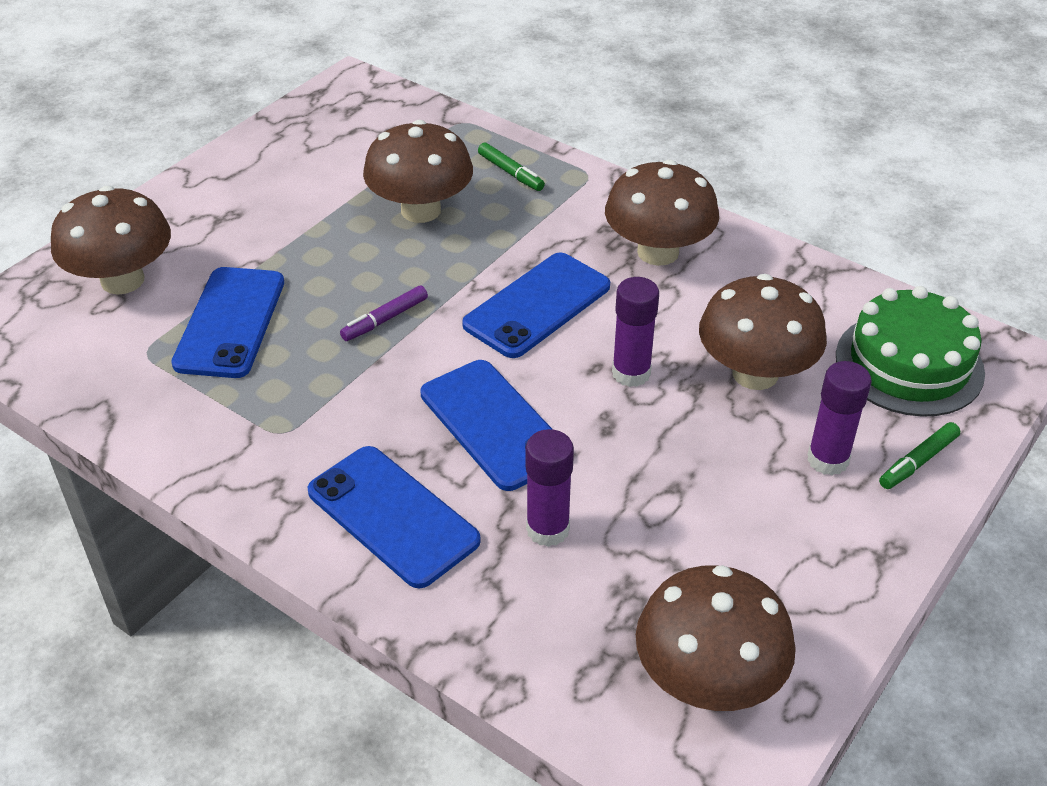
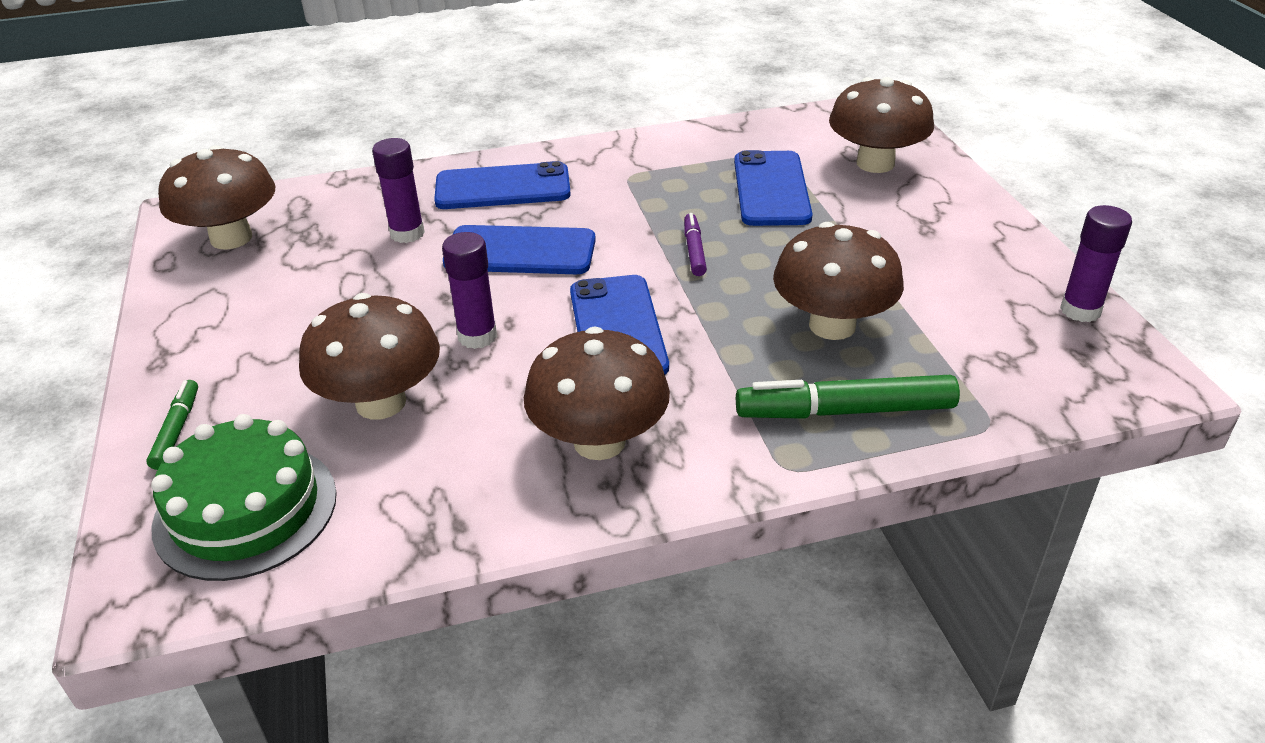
camera: 130 degrees right, 5 degrees down
blue phone [171,267,284,378] -> blue phone turned 45 degrees clockwise [734,150,813,226]
green marker [478,142,545,191] -> green marker [736,375,960,419], size x1.86
purple glue stick [807,361,872,475] -> purple glue stick moved to [1060,205,1132,322]

